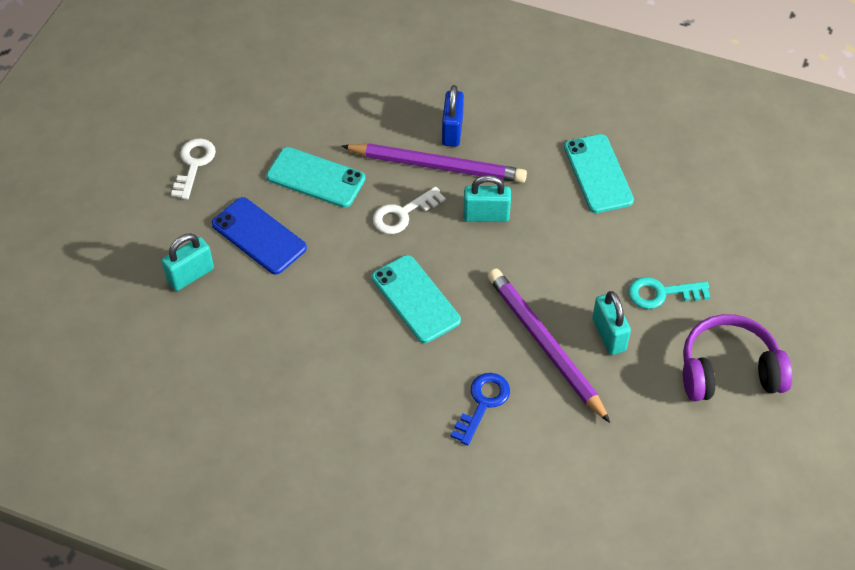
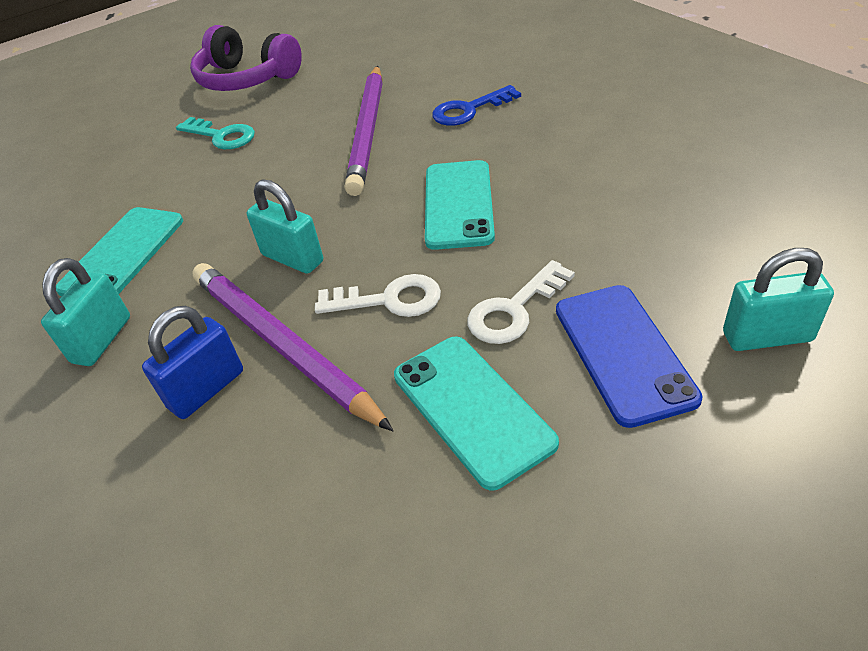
camera: 140 degrees left, 10 degrees down
white key [171,138,216,199] -> white key moved to [467,260,575,344]
turquoise padlock [592,291,631,355] -> turquoise padlock moved to [41,258,130,366]

